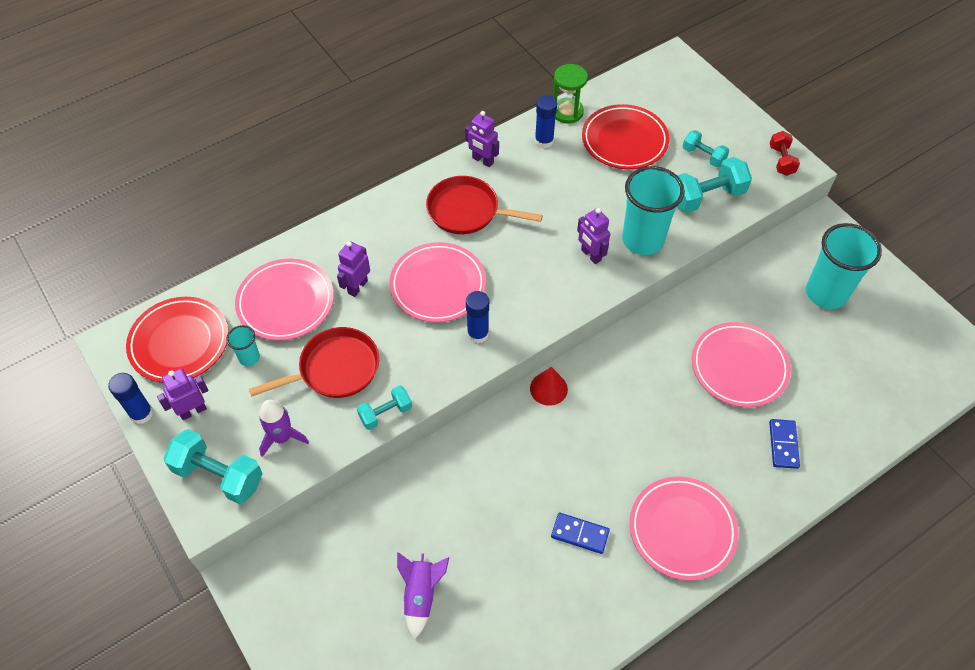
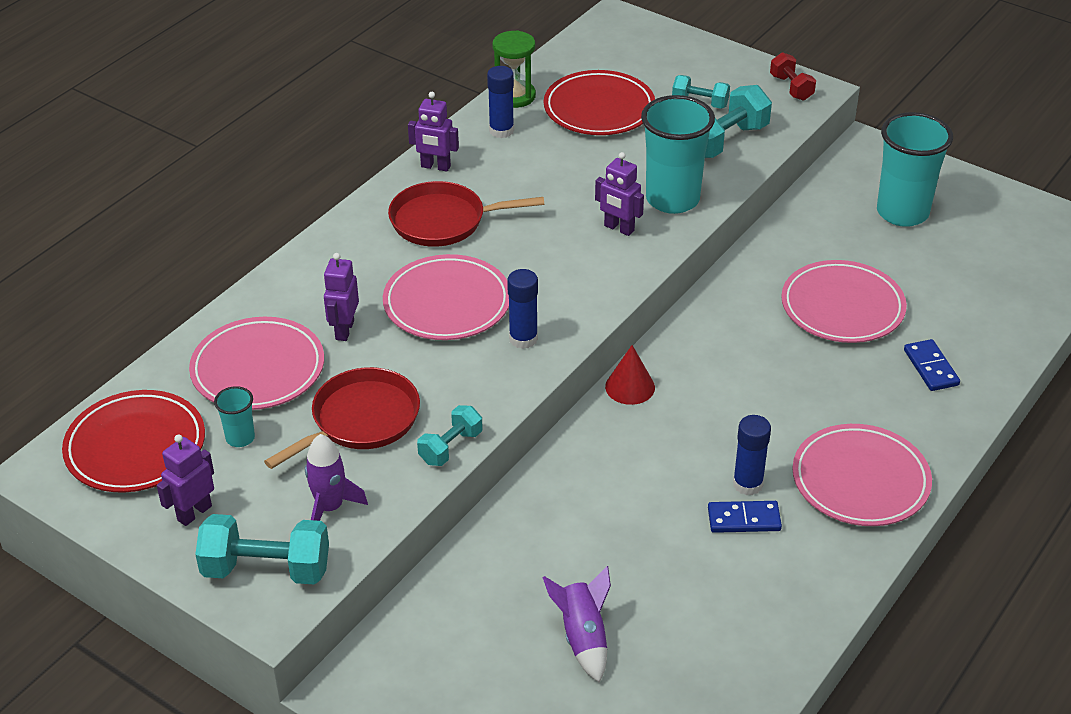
camera: 20 degrees left, 15 degrees down
blue glue stick [108,373,154,424] -> blue glue stick moved to [733,415,771,495]

